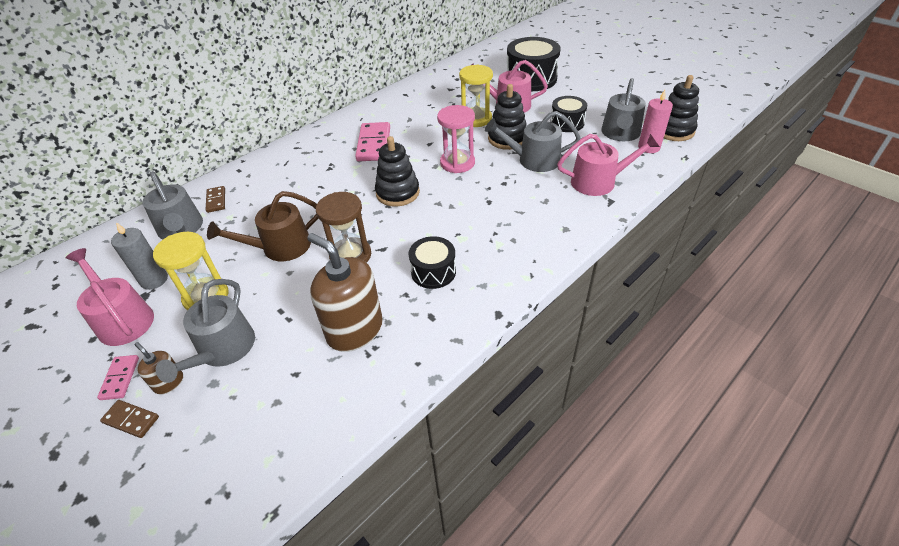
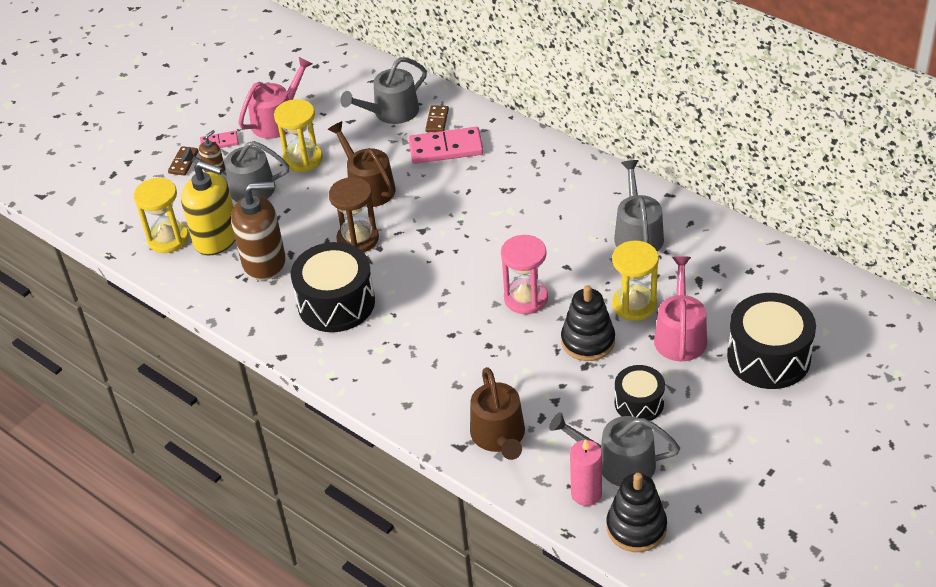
camera: 85 degrees right, 0 degrees up
grey candle [111,222,168,290] -> none
brown domino [206,186,225,213] -> brown domino turned 60 degrees counterclockwise [425,105,449,132]
brown soap dispenser [307,233,383,352] -> brown soap dispenser turned 45 degrees clockwise [231,182,286,280]
pink domino [355,122,390,161] -> pink domino moved to [408,127,484,164]
black stacking toy [375,136,420,207] -> none
black drum [409,236,456,289] -> black drum [291,242,375,332], size x1.71
grey watering can [485,111,580,172] -> grey watering can moved to [614,160,664,252]
pink watering can [557,134,660,196] -> brown watering can [470,367,525,460]
none -> yellow hourglass [133,178,189,253]
none -> yellow soap dispenser [181,161,235,256]

